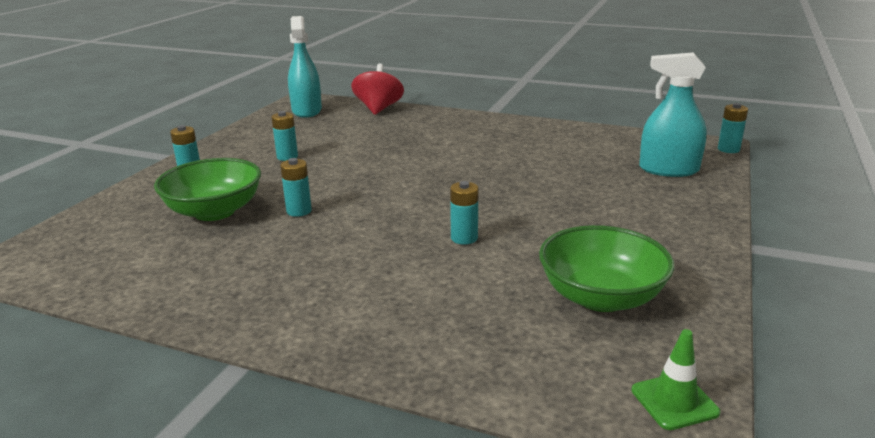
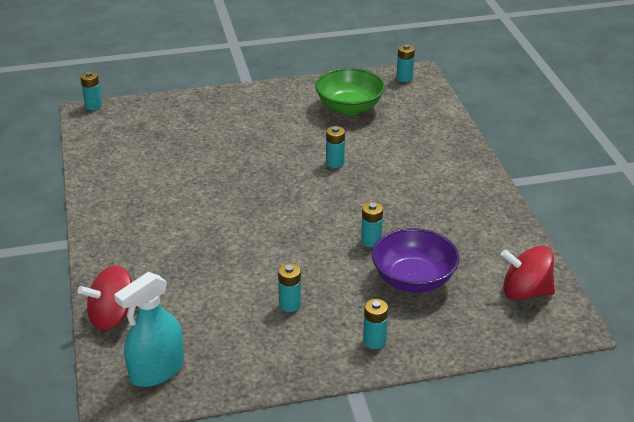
camera: 125 degrees left, 10 degrees up
green bowl [154,158,261,221] -> purple bowl [372,228,460,293]
green traffic cone [631,329,720,430] -> turquoise battery [397,44,415,82]
turquoise spray bottle [639,52,707,177] -> none
none -> red spinning top [501,246,555,300]

